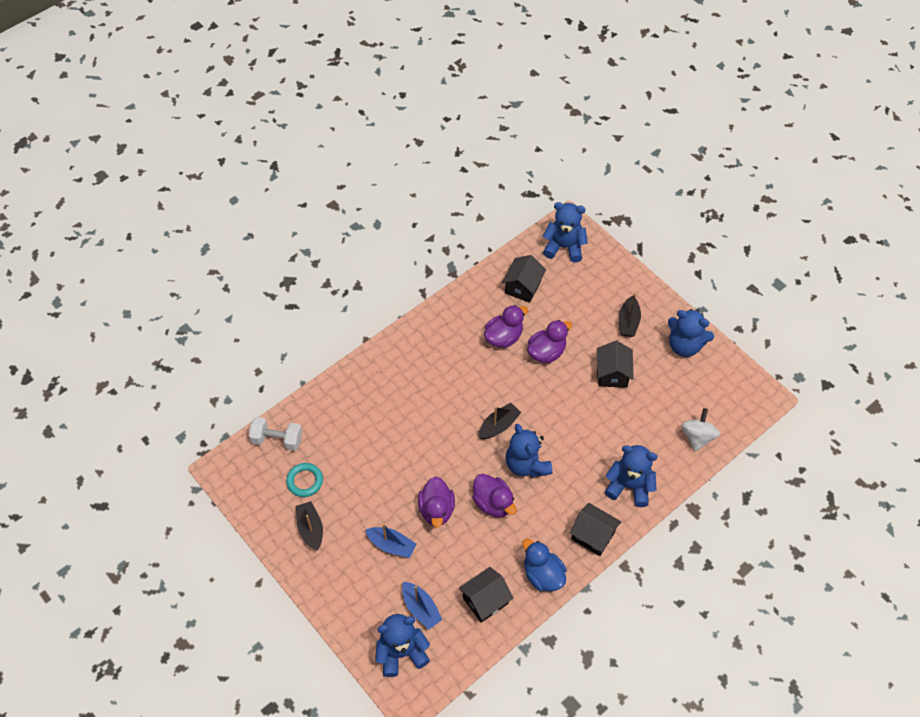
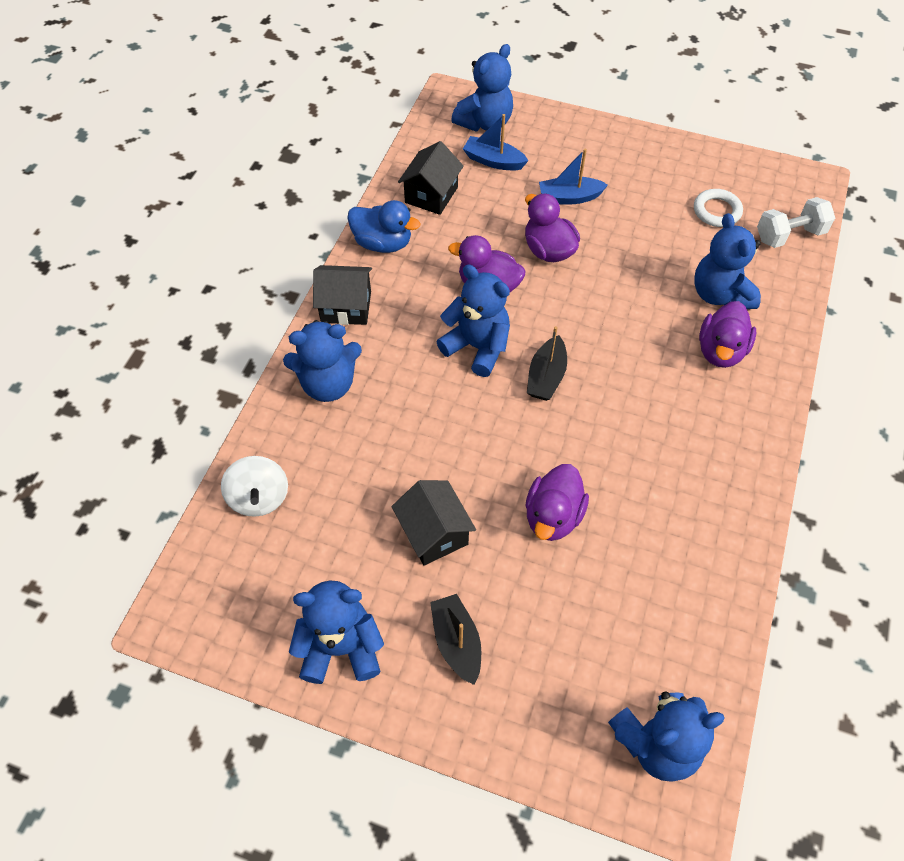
camera: 150 degrees right, 0 degrees up
turquoise ring [286,463,323,497] -> white ring [694,189,743,227]
black boat [296,501,323,551] -> none
purple duck [484,305,528,348] -> purple duck moved to [699,301,756,368]
black house [502,255,546,303] -> none
none -> blue teddy bear [694,213,761,309]

